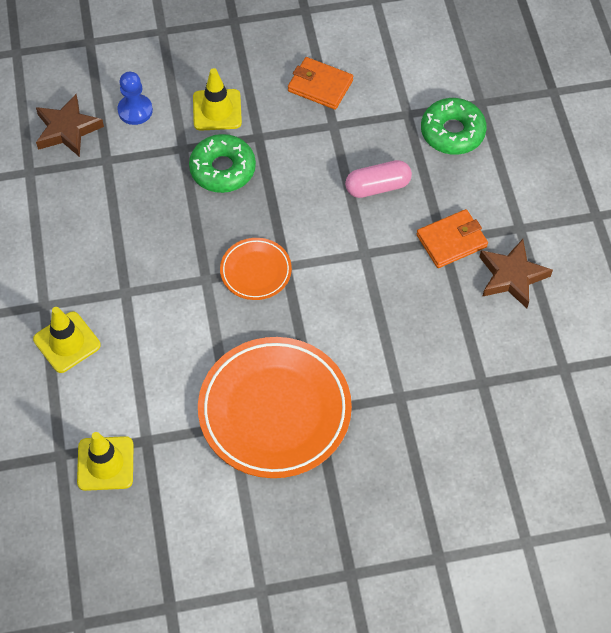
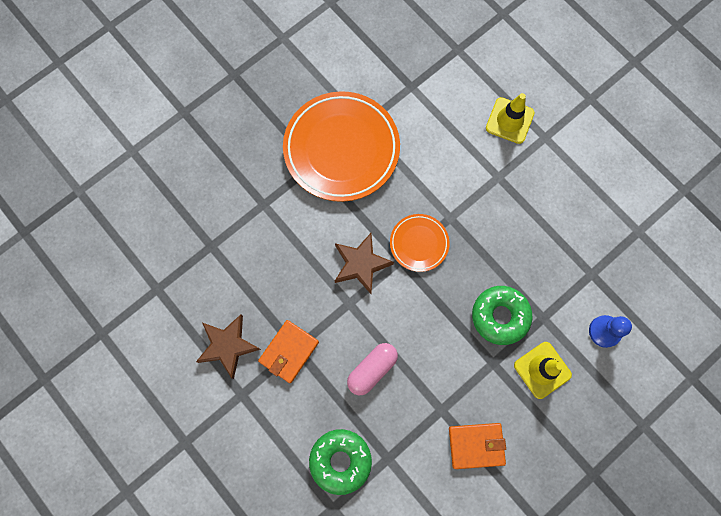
camera: 150 degrees right, 15 degrees up
brown star [36,94,104,157] -> brown star moved to [335,233,394,294]
yellow traffic cone [77,432,133,491] -> none

